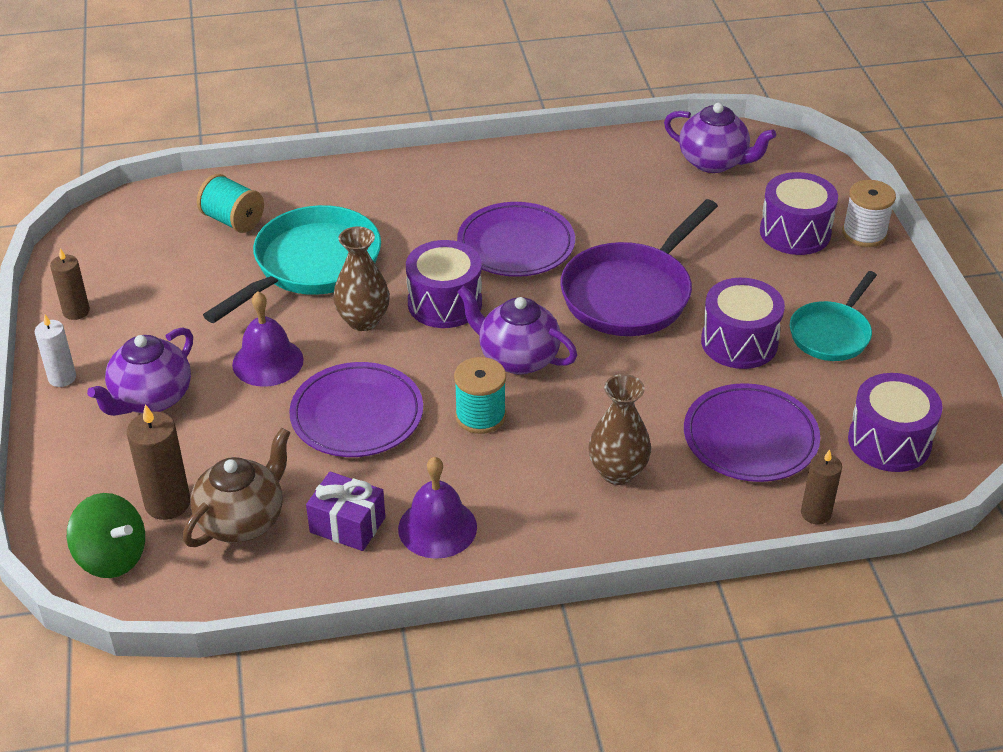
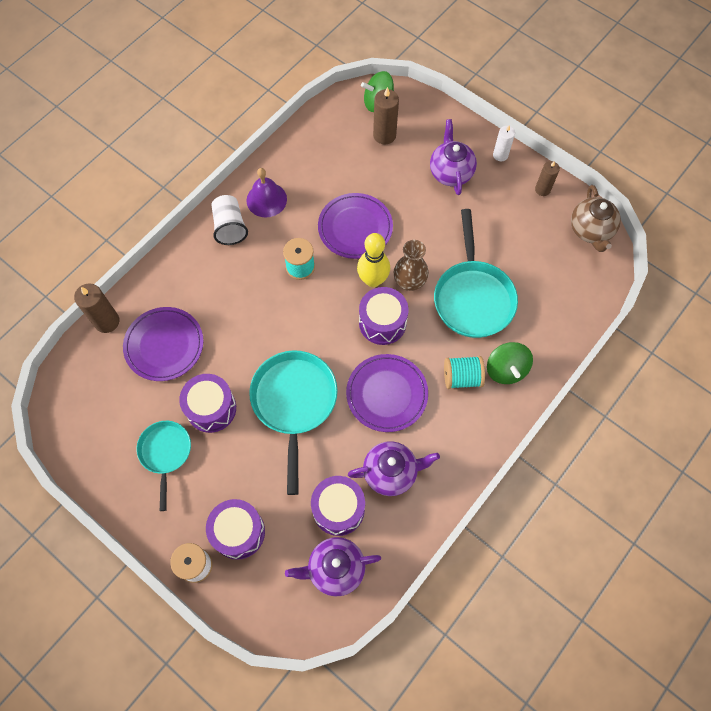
camera: 140 degrees right, 25 degrees up
brown teapot [183,428,291,547] -> brown teapot moved to [571,185,621,252]
turquoise spool [197,174,264,233] -> turquoise spool moved to [444,356,485,389]
purple bell [232,291,304,387] -> none
purple gift [306,471,385,551] -> none
purple teapot [457,286,577,374] -> purple teapot moved to [348,441,440,496]
purple pan [560,199,718,336] -> turquoise pan [249,350,338,495]
brown vase [588,374,651,485] -> none
brown candle [801,450,842,525] -> brown candle [74,283,119,333], size x1.51
purple drum [848,373,943,472] -> purple drum moved to [311,476,365,536]
none -> white cup [212,195,248,245]
none -> yellow bowling pin [357,233,390,287]
none -> green spinning top [487,342,533,384]

